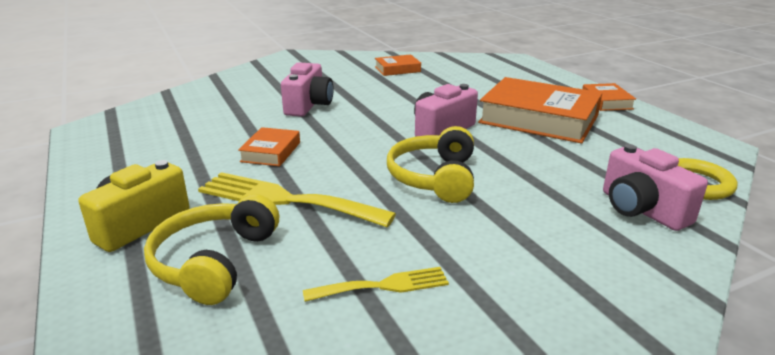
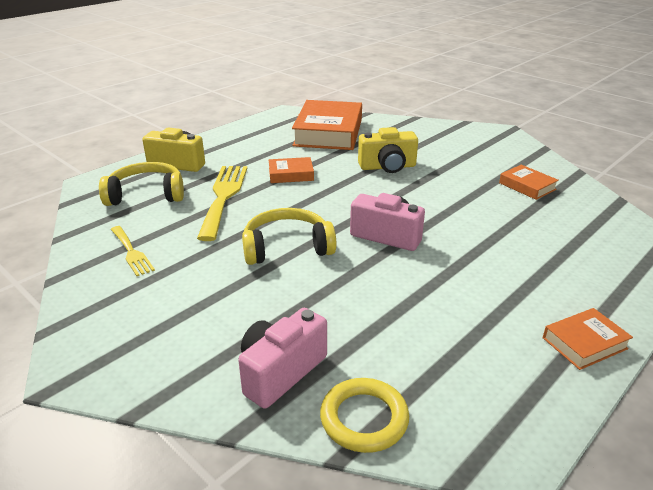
camera: 70 degrees right, 5 degrees up
pink camera [281,62,334,117] -> yellow camera [358,127,418,173]
orange book [478,77,602,143] -> orange book moved to [292,100,362,150]

